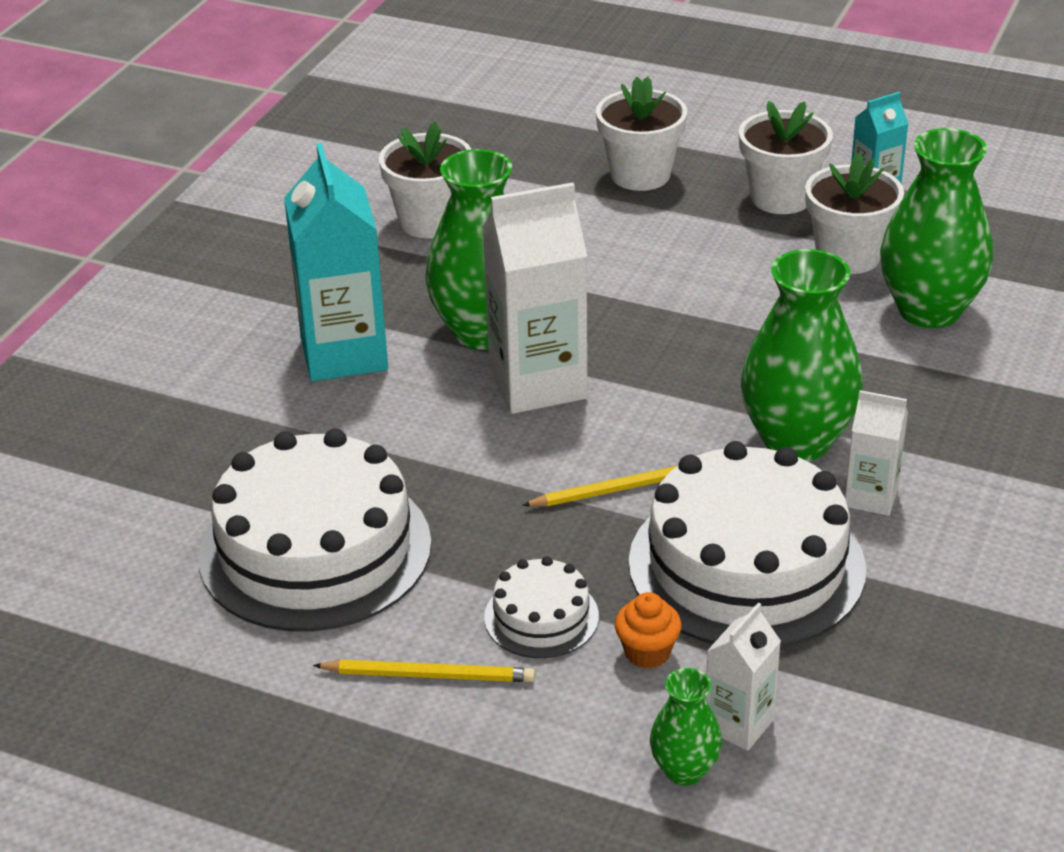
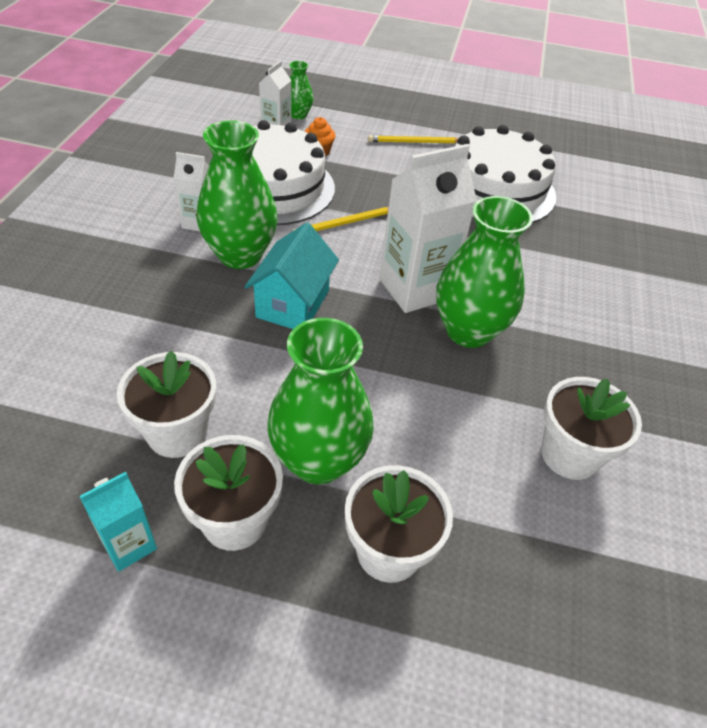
camera: 165 degrees right, 10 degrees up
turquoise carton [284,143,388,381] -> none
white cake [484,556,599,658] -> none
green vase [880,128,993,328] -> green vase moved to [267,318,374,484]
none -> turquoise house [245,222,339,329]

